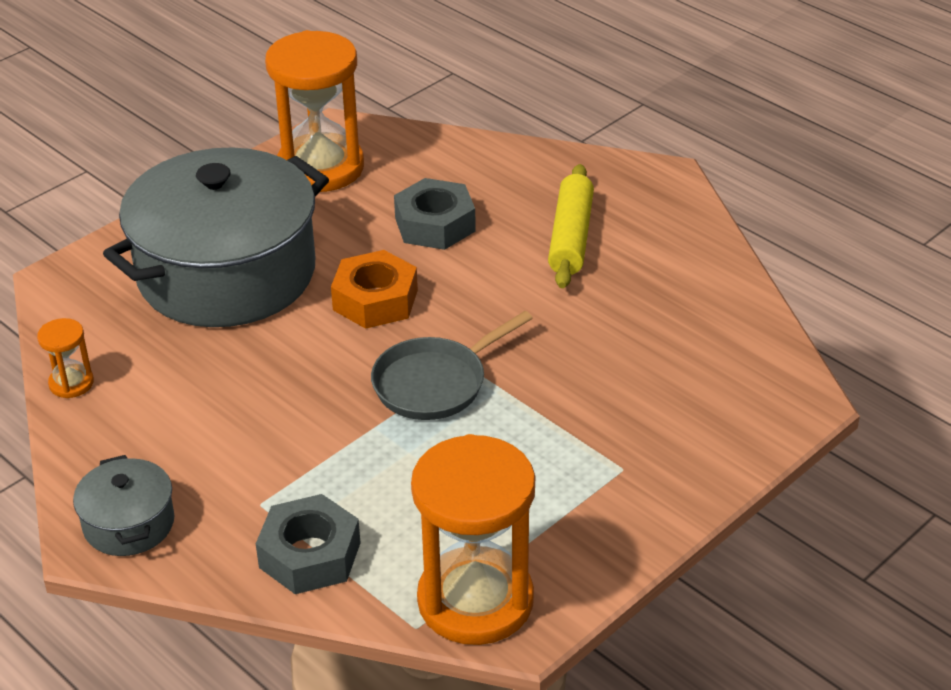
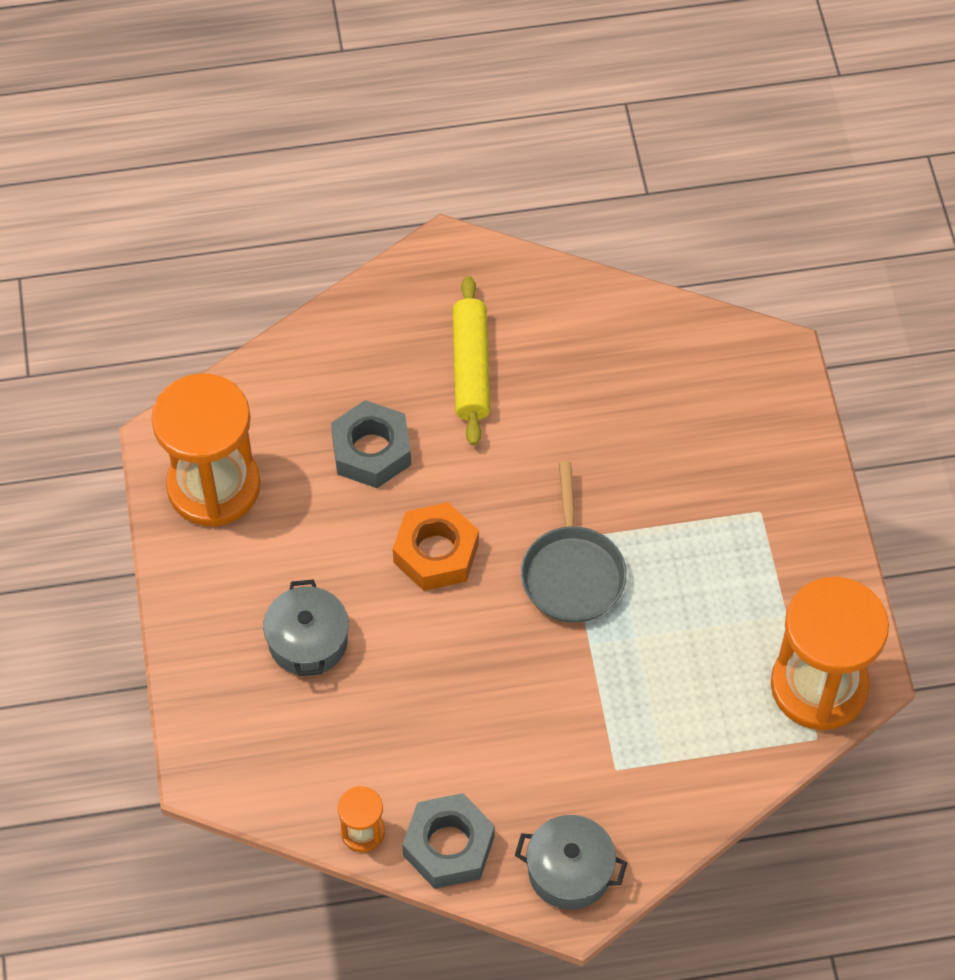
camera: 55 degrees left, 20 degrees up
grey pot [103,147,329,327] -> grey pot [263,579,349,676], size x0.43
grey nut [256,494,361,594] -> grey nut moved to [402,793,495,889]
yellow rolling pin [548,164,594,288] -> yellow rolling pin turned 45 degrees clockwise [452,276,490,446]

